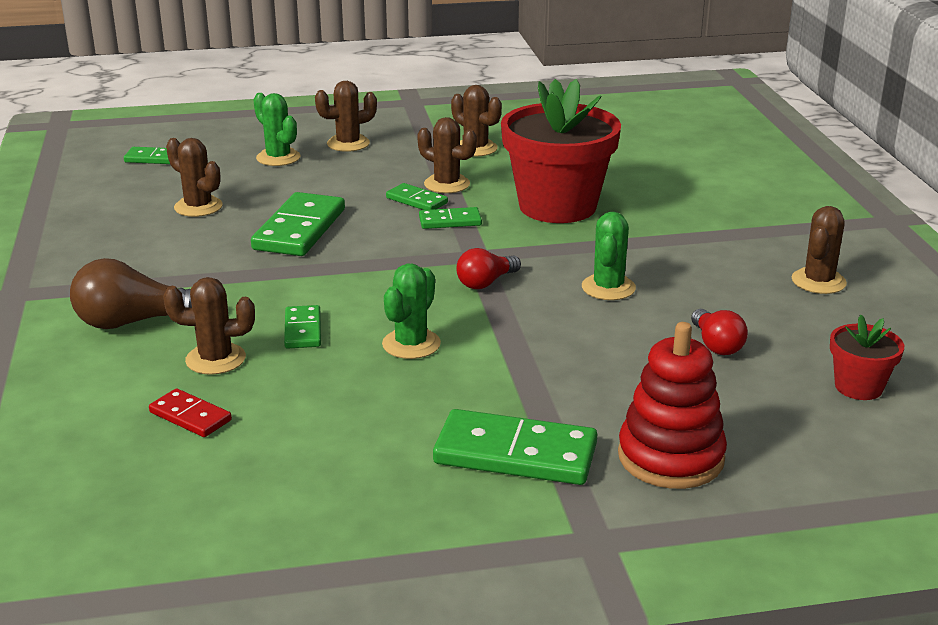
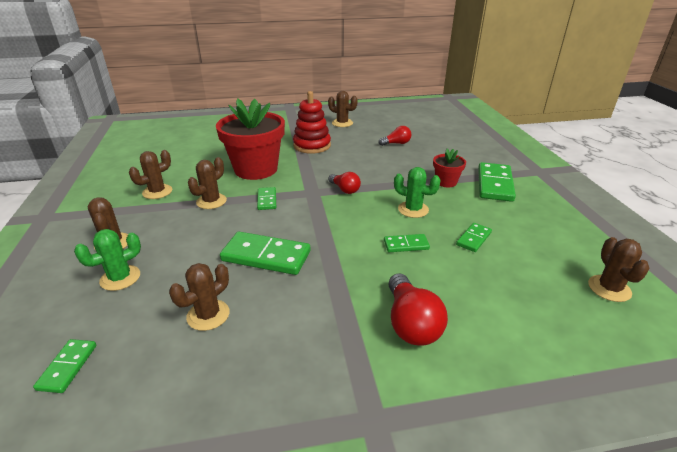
camera: 90 degrees left, 5 degrees up
brown light bulb [70,258,192,329] -> red light bulb [388,273,448,346]
red domino [149,388,232,437] -> none
brown cactus [163,277,255,375] -> brown cactus moved to [588,237,650,302]
green domino [386,183,448,210] -> green domino moved to [456,223,492,252]
green cactus [582,212,636,300] -> none
red stacking toy [618,322,727,489] -> red stacking toy moved to [293,91,331,154]
red flower pot [830,314,904,400] -> red flower pot moved to [433,148,466,188]

